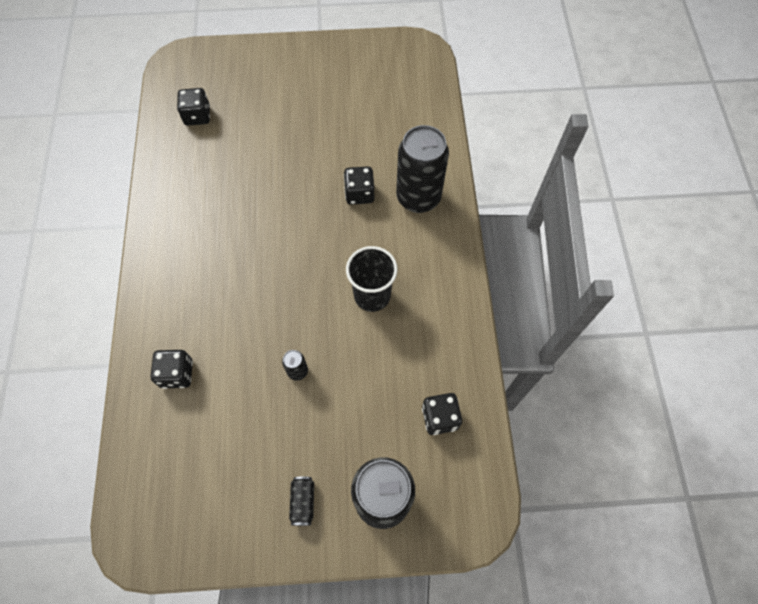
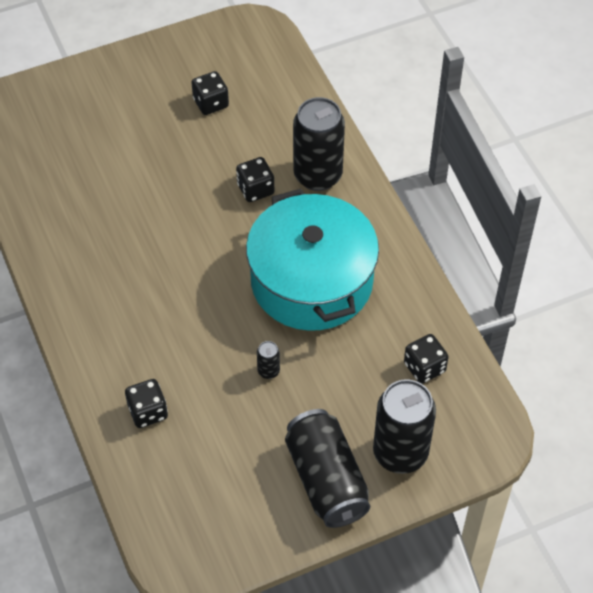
camera: 20 degrees left, 10 degrees down
black dice [177,88,210,126] -> black dice moved to [191,71,229,115]
black can [289,476,314,526] -> black can [285,409,370,528], size x2.40
black cup [346,246,398,312] -> turquoise pot [246,189,379,331]

